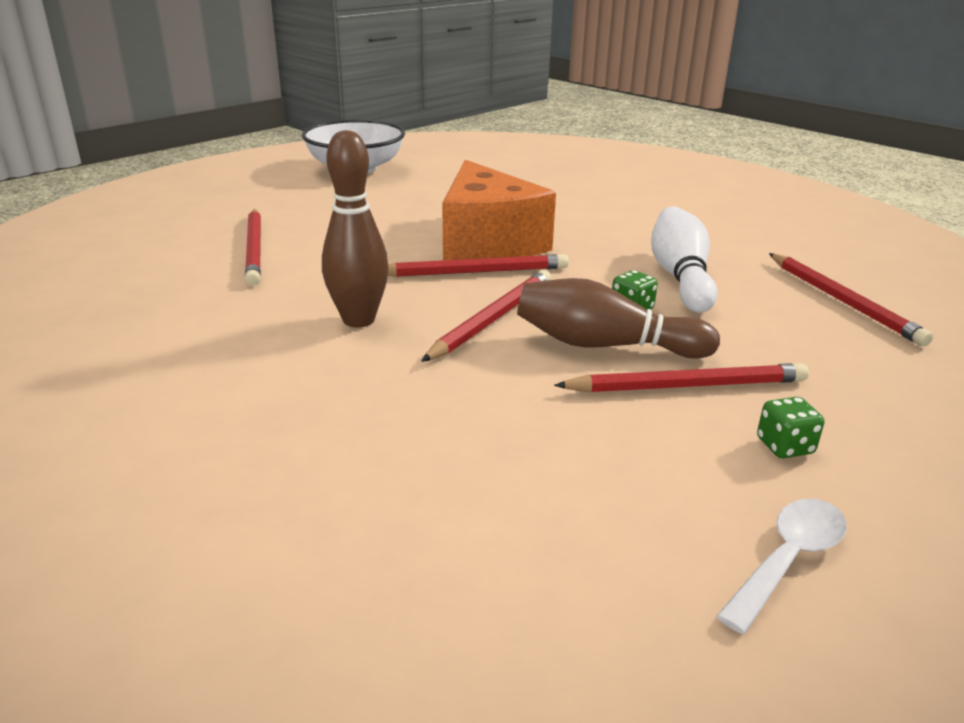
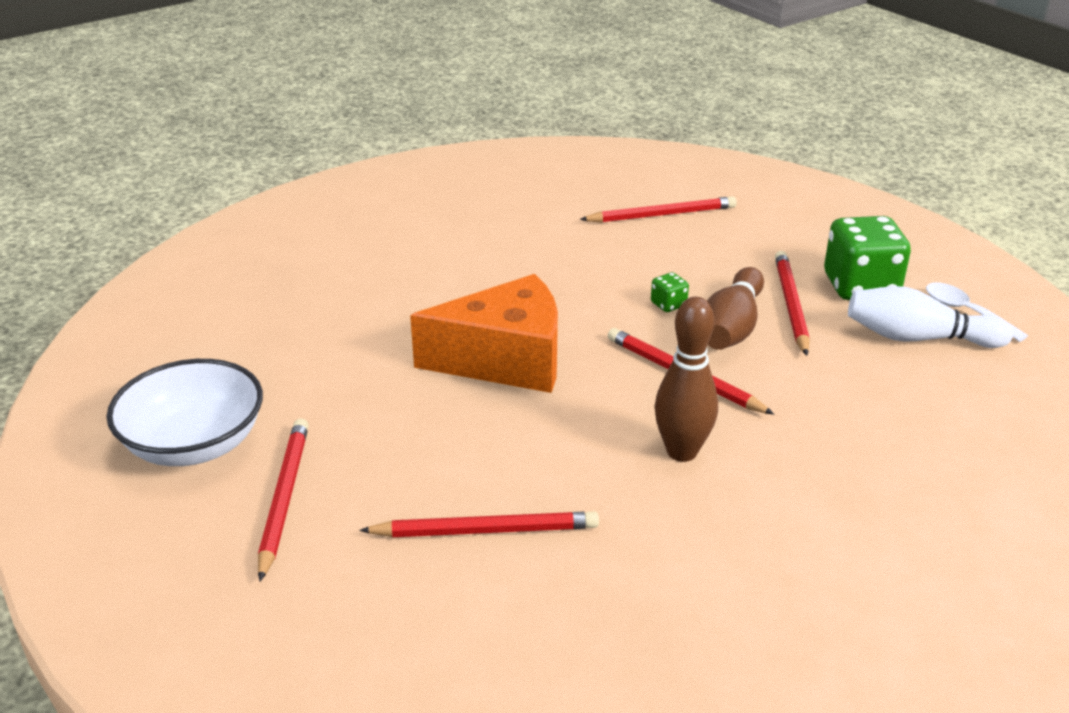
camera: 80 degrees left, 5 degrees up
red pencil [388,254,569,277] -> red pencil moved to [258,419,309,581]
white bowling pin [651,207,718,313] -> white bowling pin moved to [848,286,1013,348]
green dice [757,397,824,458] -> green dice [824,216,911,300], size x2.30

